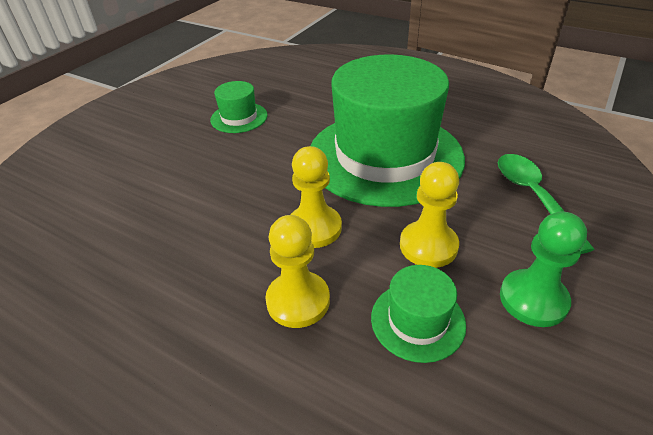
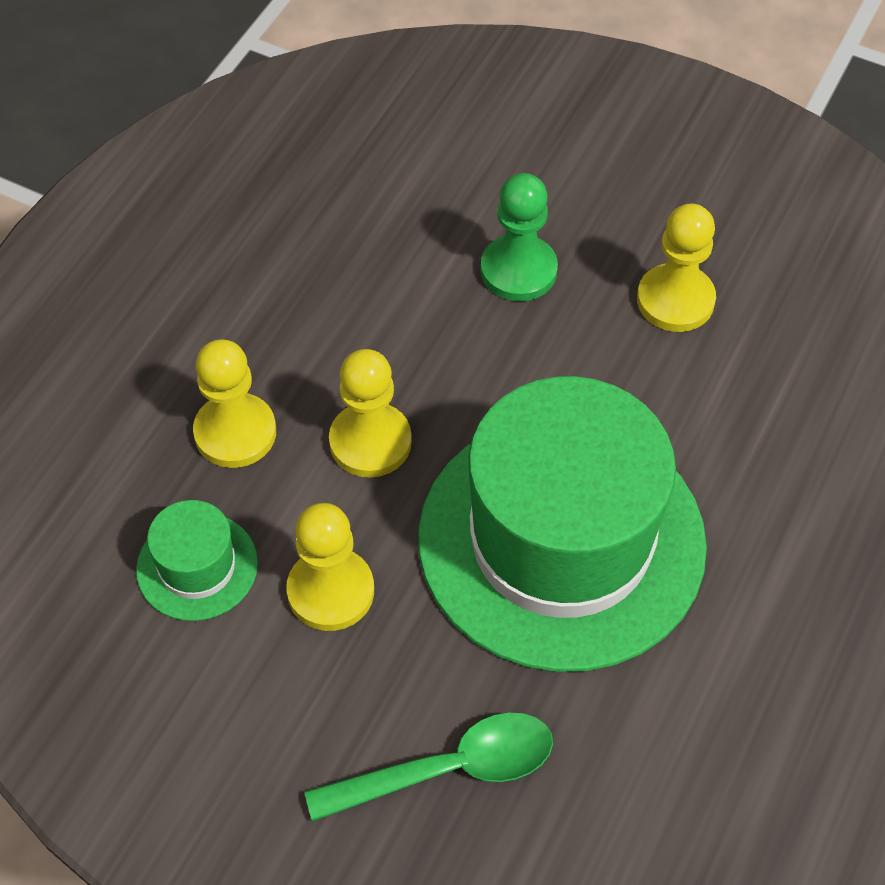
camera: 85 degrees right, 15 degrees up
green hat [210,81,268,133] -> yellow pawn [637,204,716,332]
green pawn [500,211,587,327] -> green pawn moved to [481,173,558,301]

